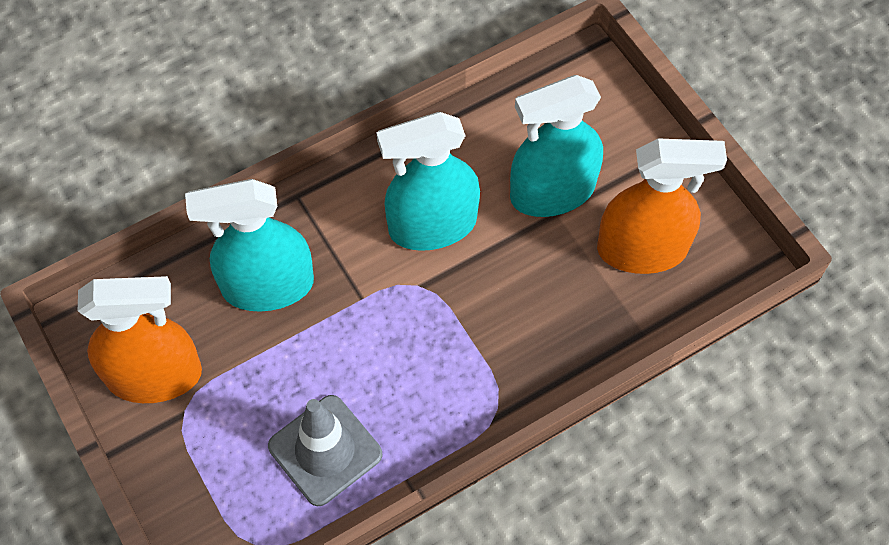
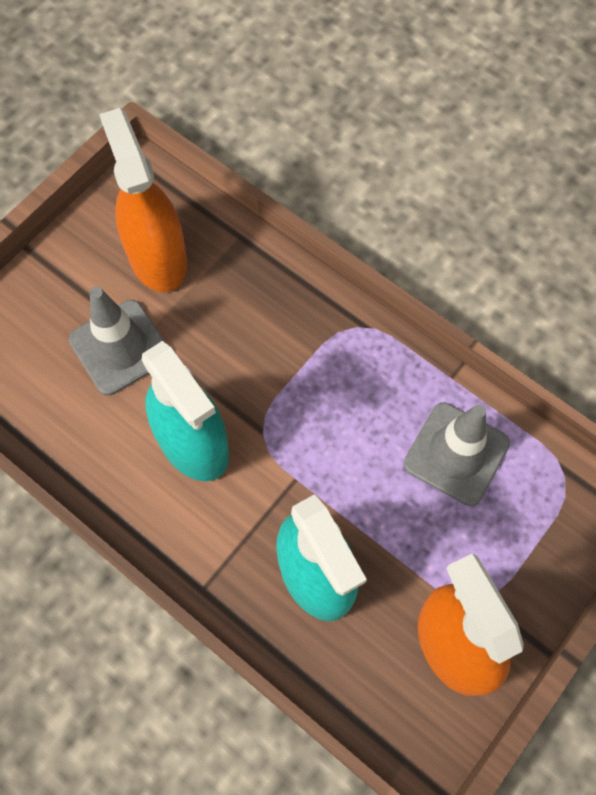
camera: 110 degrees left, 5 degrees up
turquoise spray bottle [510,75,603,217] -> grey traffic cone [69,287,167,396]

